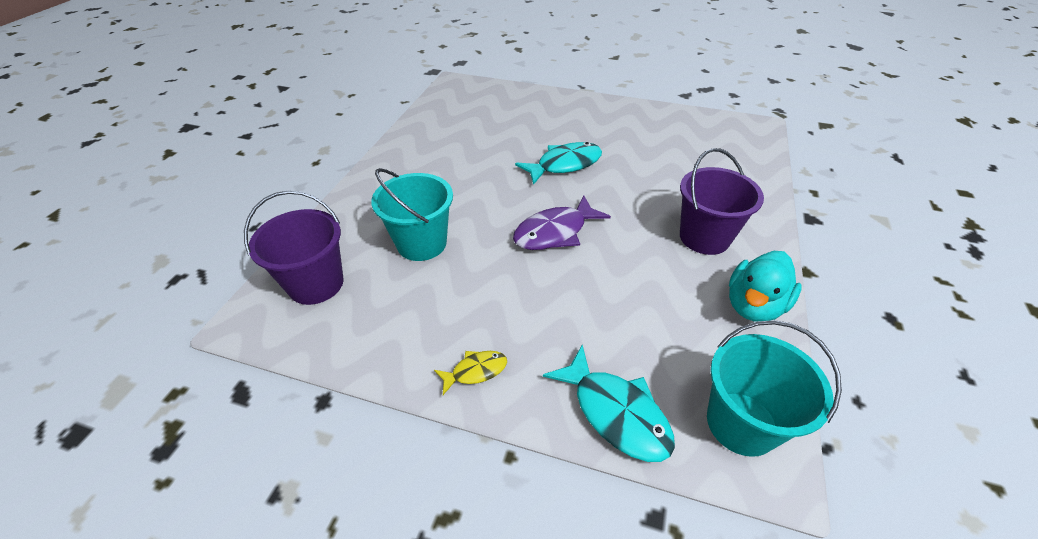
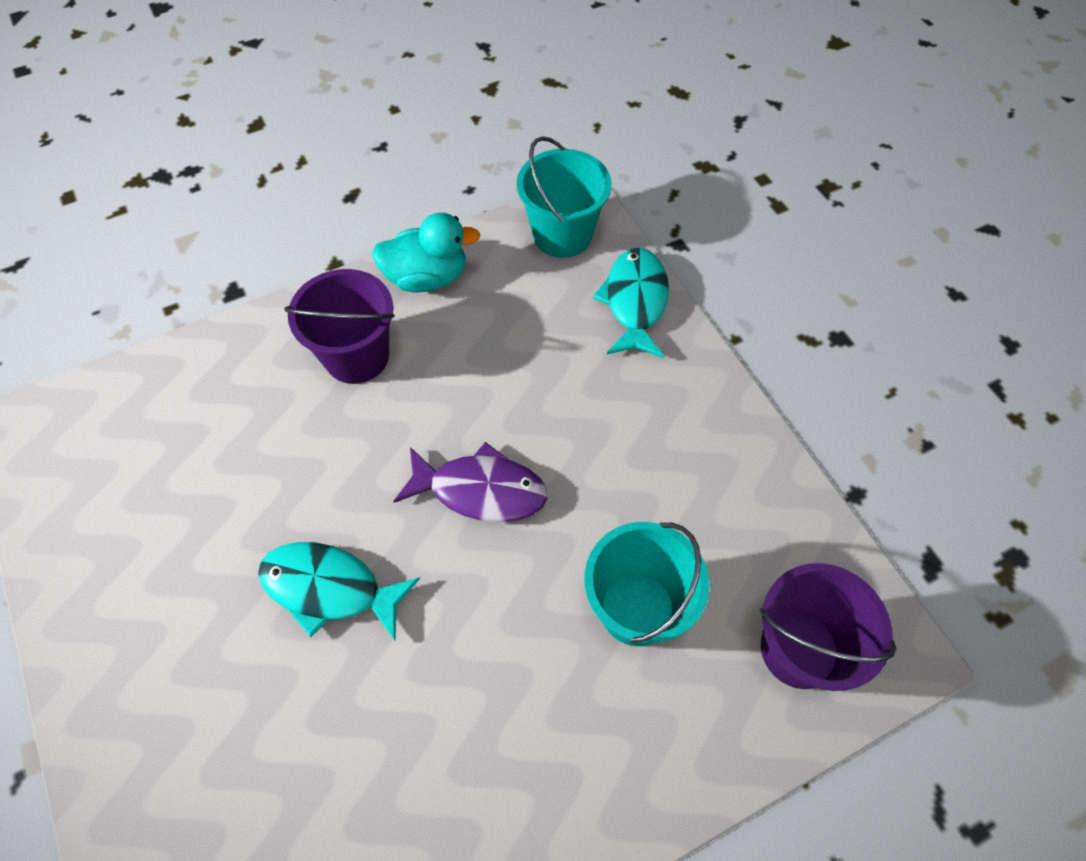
camera: 135 degrees left, 15 degrees up
yellow fish [434,351,507,395] -> none

